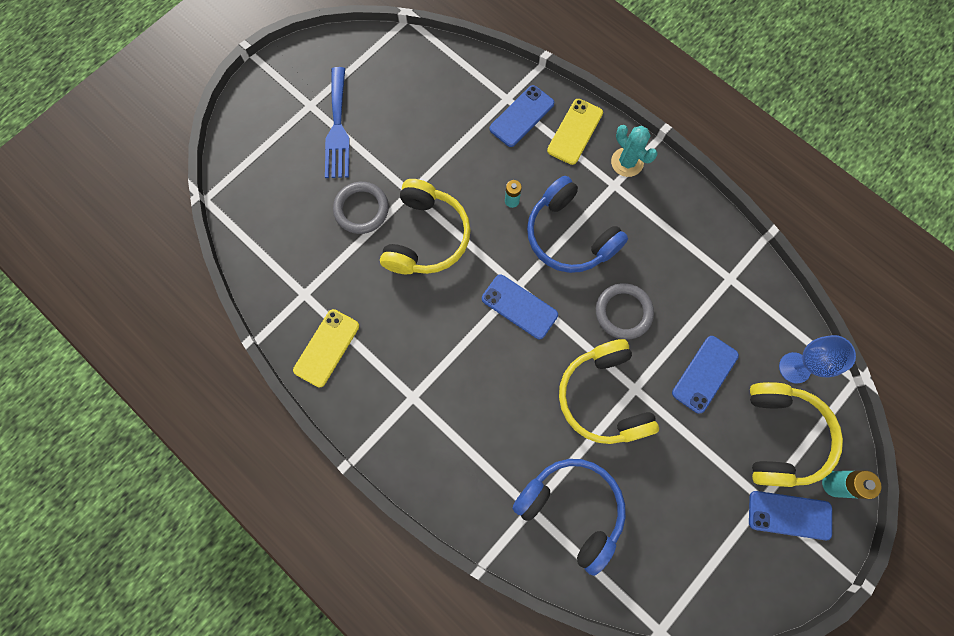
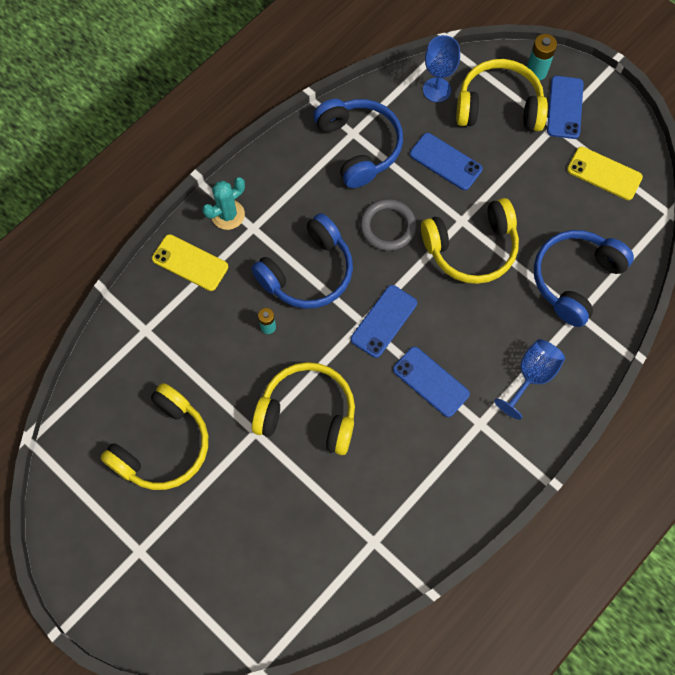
camera: 90 degrees left, 5 degrees down
yellow phone [293,309,359,387] -> yellow phone moved to [567,147,643,200]
blue fork [325,67,350,178] -> none
grey ring [333,182,389,234] -> none
blue phone [489,85,554,147] -> blue phone moved to [393,347,470,417]
none -> yellow headphones [101,383,208,490]
none -> blue headphones [313,99,403,188]
none -> blue goblet [494,339,565,420]

